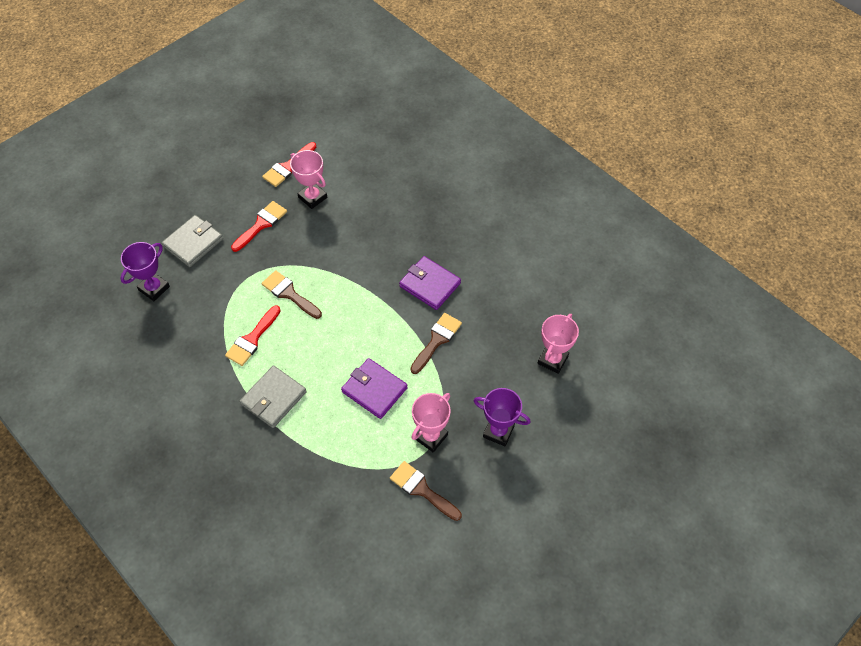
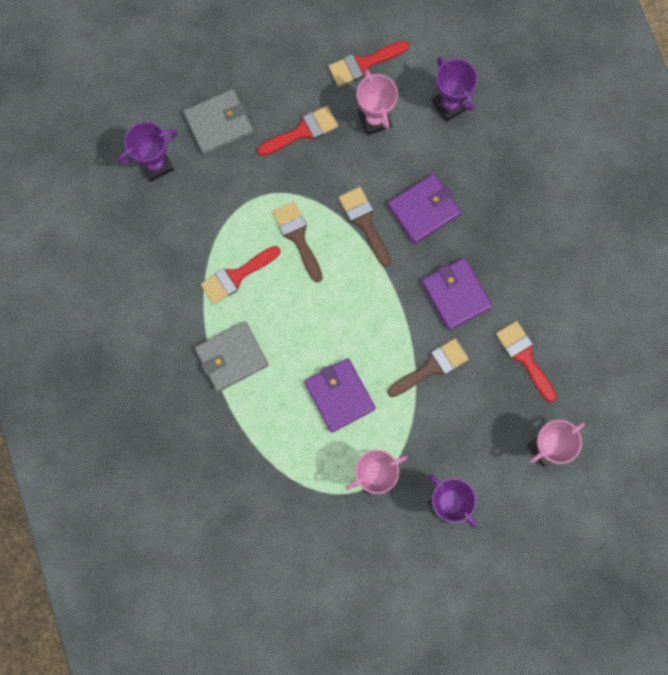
camera: 25 degrees right, 20 degrees up
brown brush [390,461,462,521] -> brown brush moved to [339,187,391,267]
none -> purple wallet [388,174,461,244]
none -> purple trophy [432,57,478,122]
none -> red brush [496,321,557,402]

